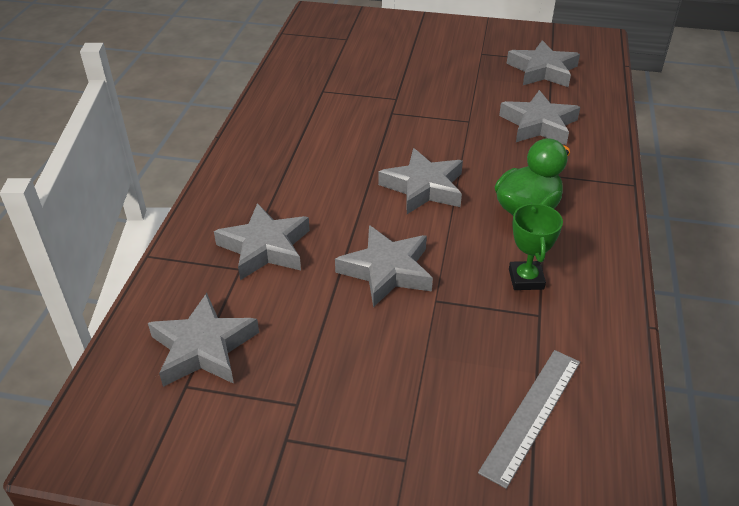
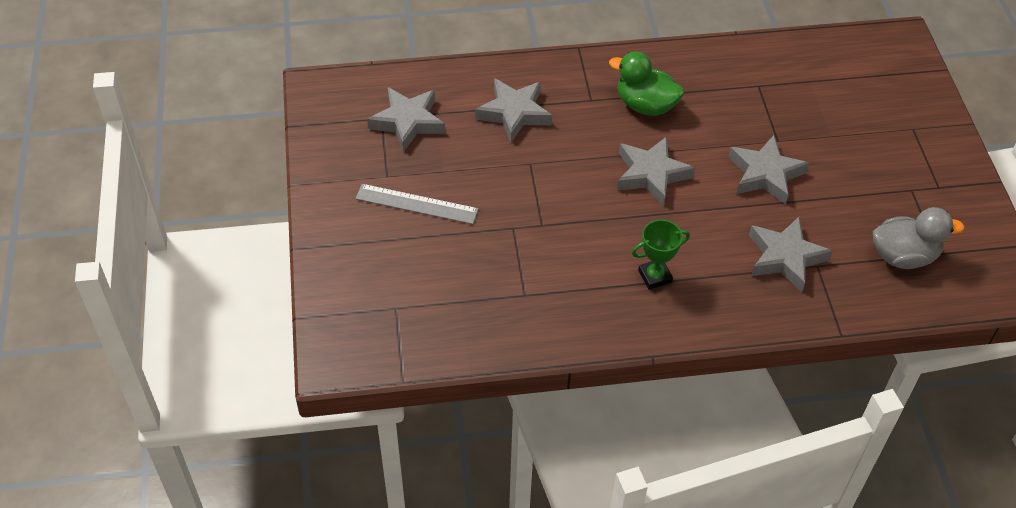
camera: 110 degrees left, 10 degrees up
grey star [148,293,259,387] -> grey duck [873,207,964,269]
grey ruler [478,350,580,489] -> grey ruler moved to [355,184,478,224]
green trophy [509,203,563,290] -> green trophy moved to [632,220,690,290]

